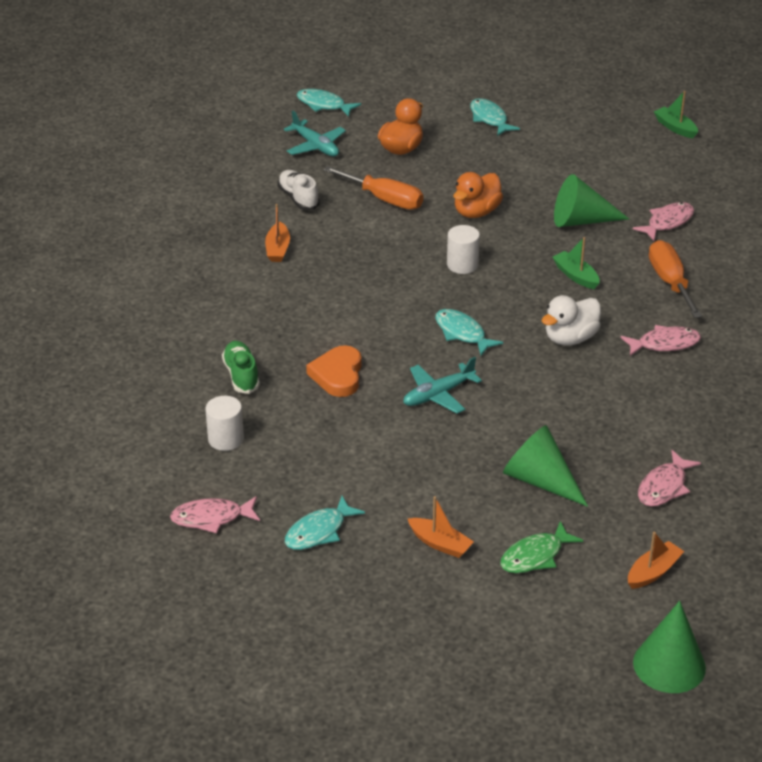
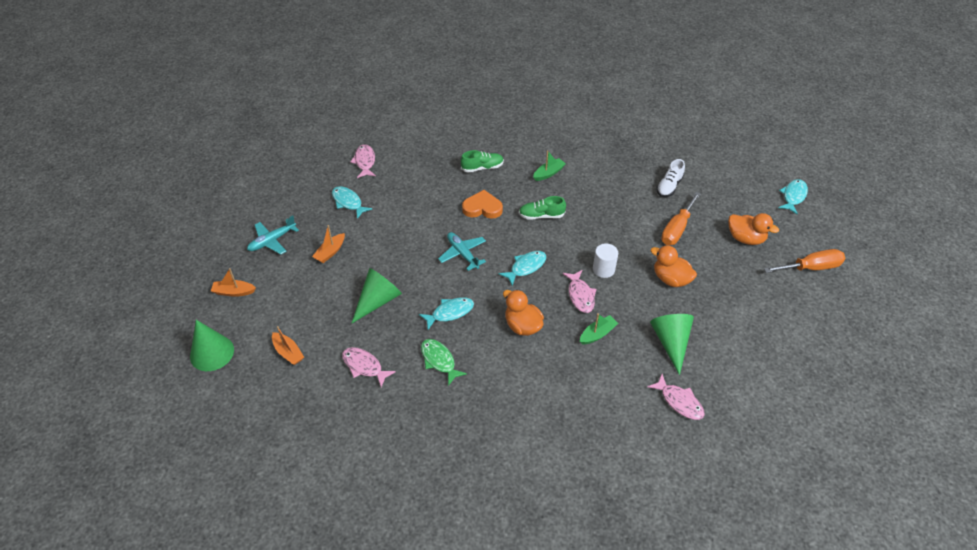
camera: 90 degrees right, 10 degrees up
white cylinder [205,396,244,451] -> none
orange boat [265,204,290,262] -> orange boat moved to [211,268,256,297]
white shoe [278,170,320,210] -> white shoe turned 150 degrees clockwise [657,159,685,197]
turquoise plane [284,111,346,157] -> turquoise plane moved to [247,215,299,254]
turquoise fish [470,98,520,136] -> turquoise fish moved to [419,297,474,329]
green fish [500,521,583,573] -> green fish moved to [421,339,467,386]
white duck [542,295,601,345] -> orange duck [503,290,544,336]
pink fish [620,325,701,356] -> pink fish moved to [563,270,597,313]
orange screwdriver [649,240,702,318] -> orange screwdriver moved to [764,249,845,273]
green boat [654,91,698,138] -> green boat moved to [533,150,566,181]
none -> green shoe [519,196,566,220]

